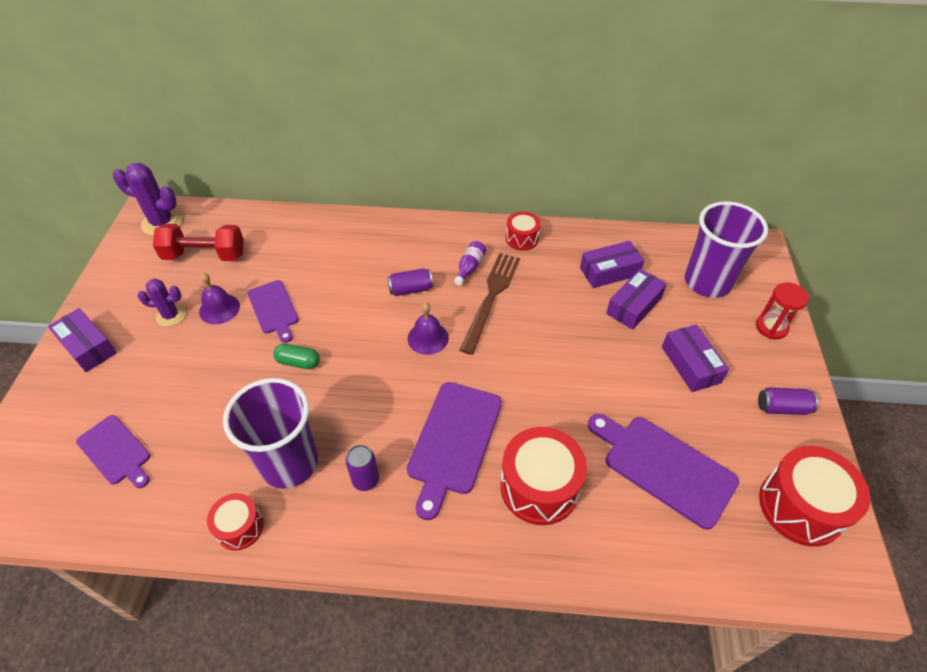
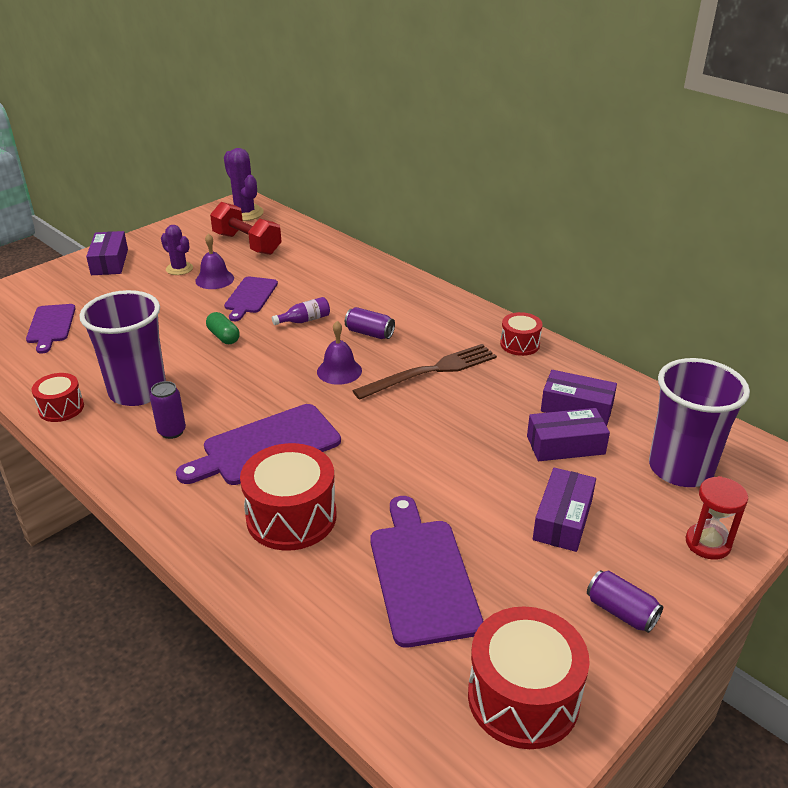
camera: 40 degrees right, 15 degrees down
purple bottle [454,241,486,285] -> purple bottle moved to [272,297,330,325]

